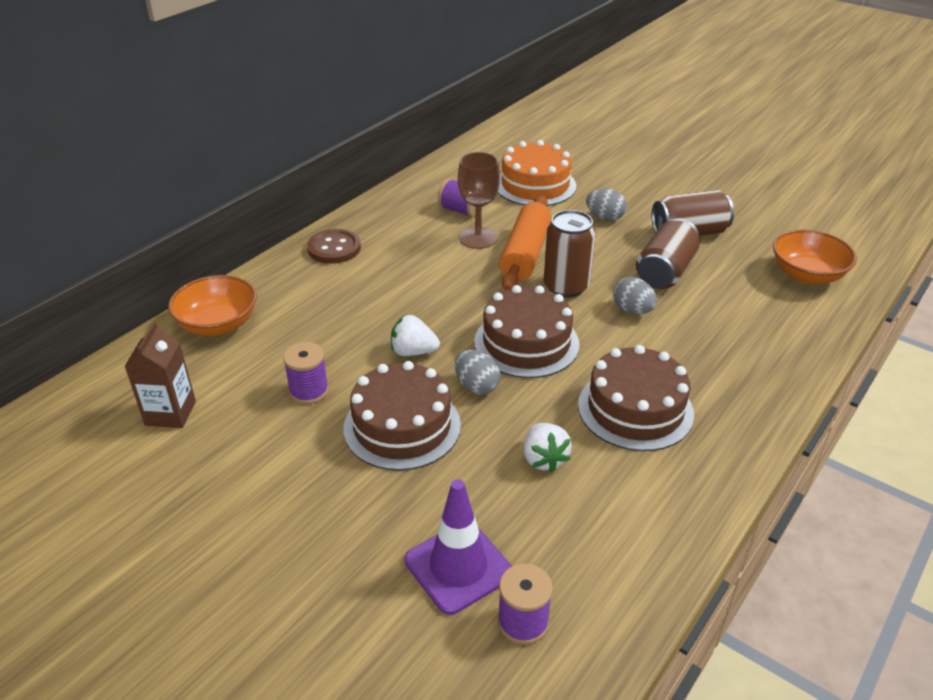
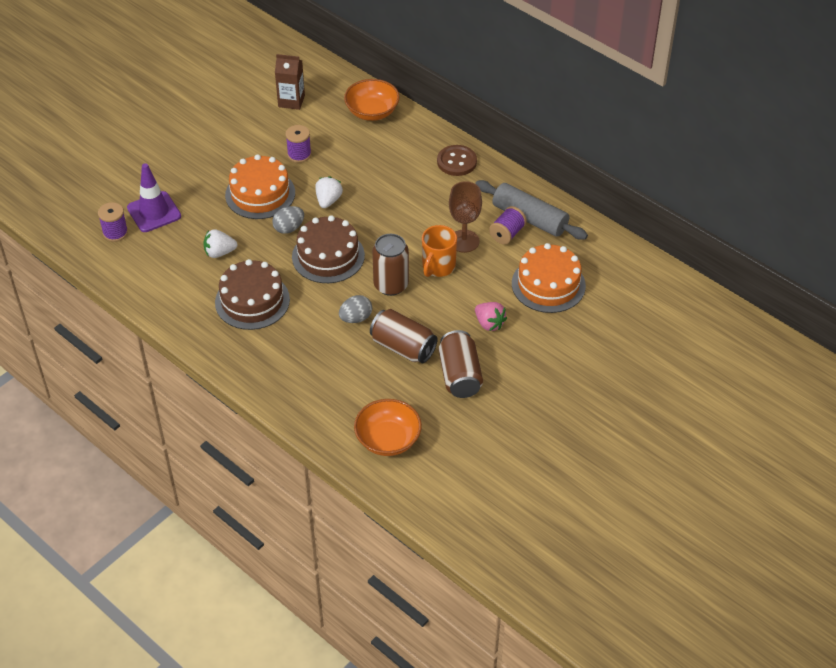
camera: 95 degrees right, 10 degrees up
brown cake [343,361,461,471] -> orange cake [225,154,295,219]
orange rolling pin [499,196,551,290] -> orange mug [422,225,457,277]
grey egg [586,189,627,221] -> pink strawberry [475,302,507,331]
none -> grey rolling pin [475,180,588,240]

